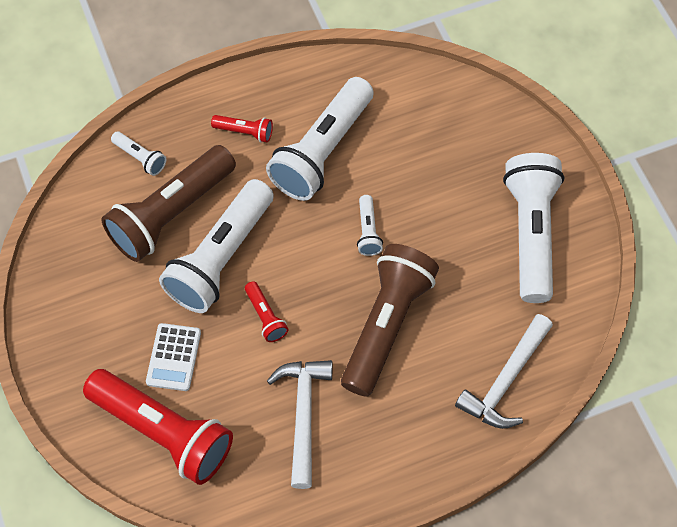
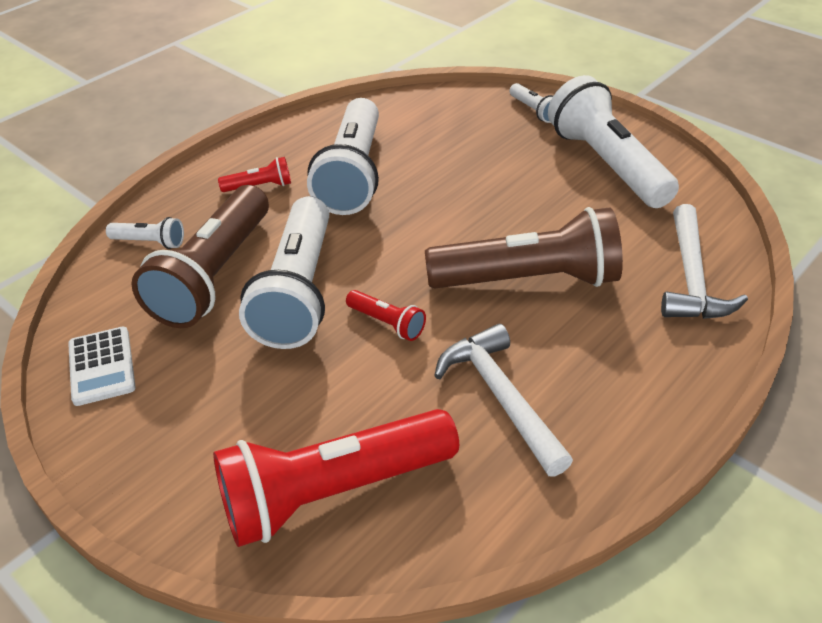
camera: 25 degrees left, 20 degrees down
red flashlight [83,369,233,485] -> red flashlight turned 150 degrees clockwise [213,409,459,547]
white calculator [146,323,201,391] -> white calculator moved to [68,327,136,406]
brown flashlight [341,244,439,397] -> brown flashlight turned 90 degrees clockwise [425,207,623,288]
white flashlight [357,195,383,256] -> white flashlight moved to [510,83,553,123]

